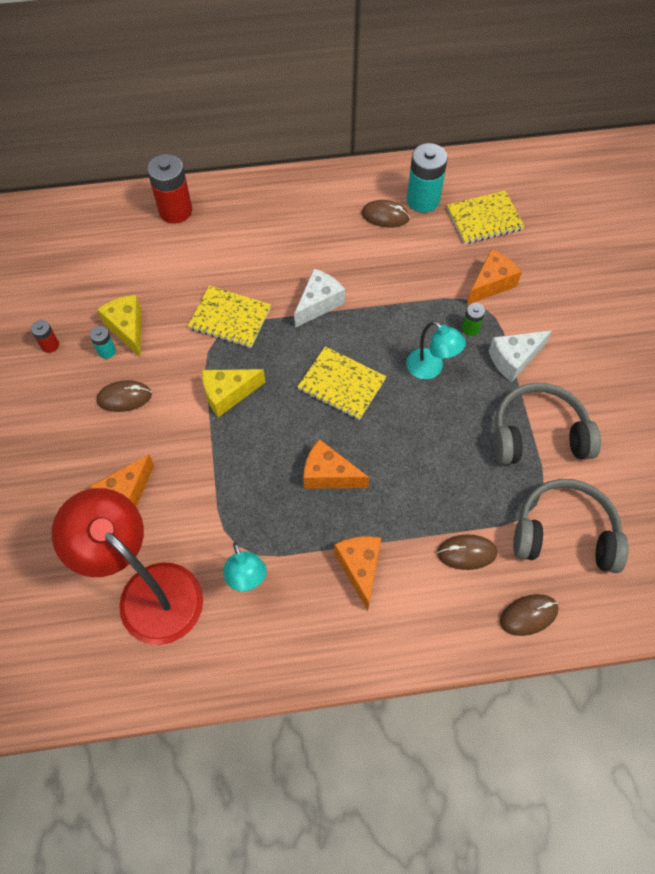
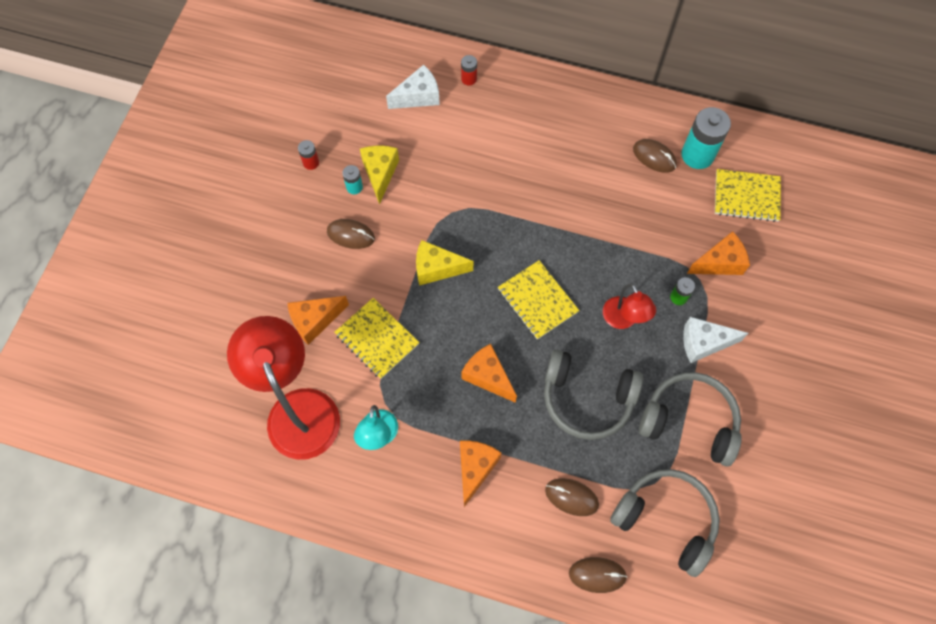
camera: 25 degrees right, 5 degrees up
red battery [147,154,192,224] -> red battery [461,55,477,86], size x0.49
yellow notebook [188,285,271,348] -> yellow notebook moved to [334,298,420,379]
white cheese [294,269,345,328] -> white cheese moved to [386,65,440,109]
turquoise lamp [406,321,466,379] -> red lamp [603,284,656,329]
none -> grey headphones [544,349,643,440]

